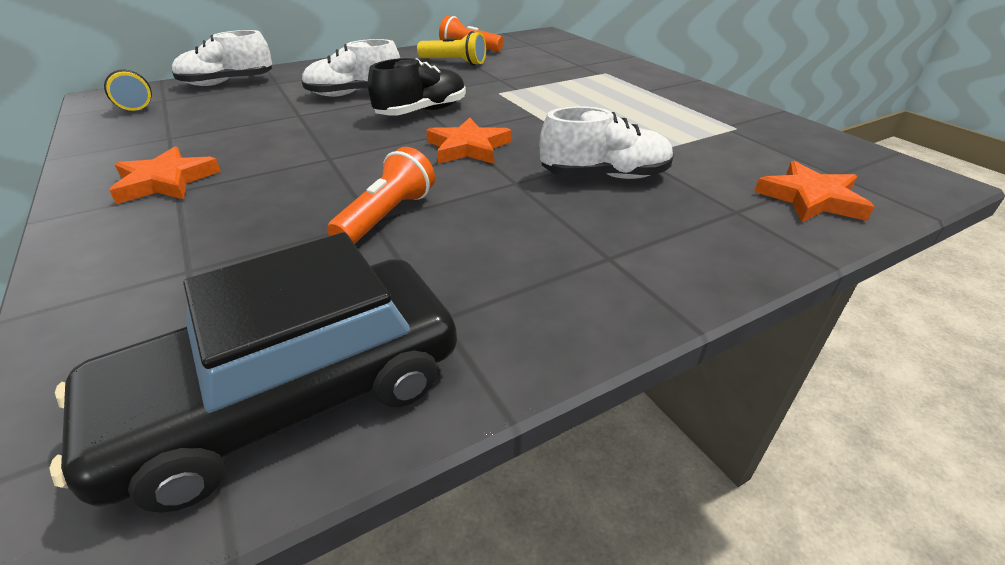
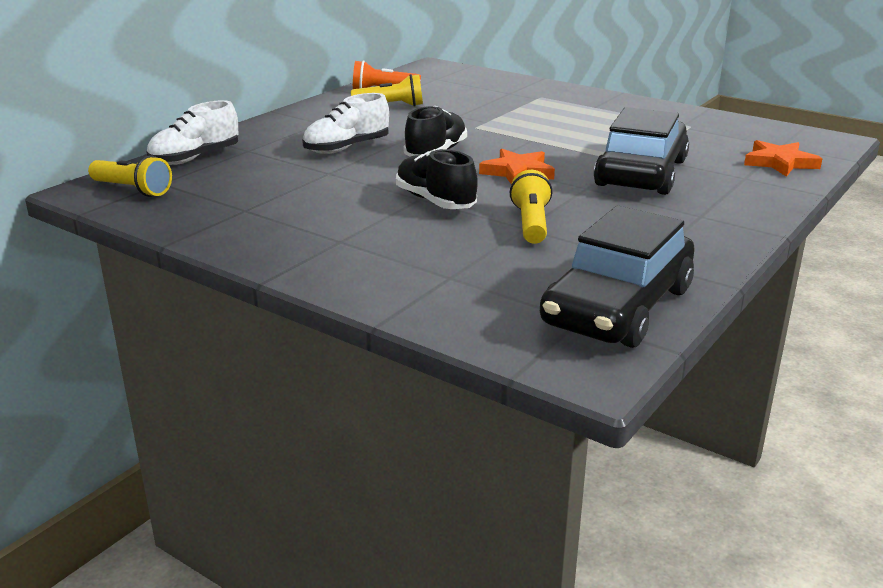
camera: 25 degrees left, 10 degrees down
orange star [109,146,221,204] -> none
orange flashlight [327,147,435,244] -> yellow flashlight [510,170,552,244]
white shoe [540,106,674,179] -> black car [594,107,689,195]
none -> black shoe [396,149,478,209]

